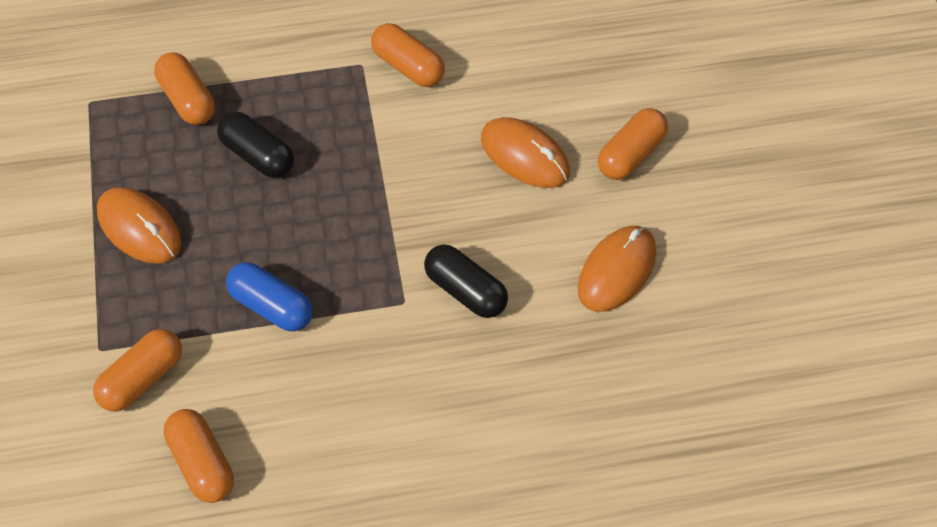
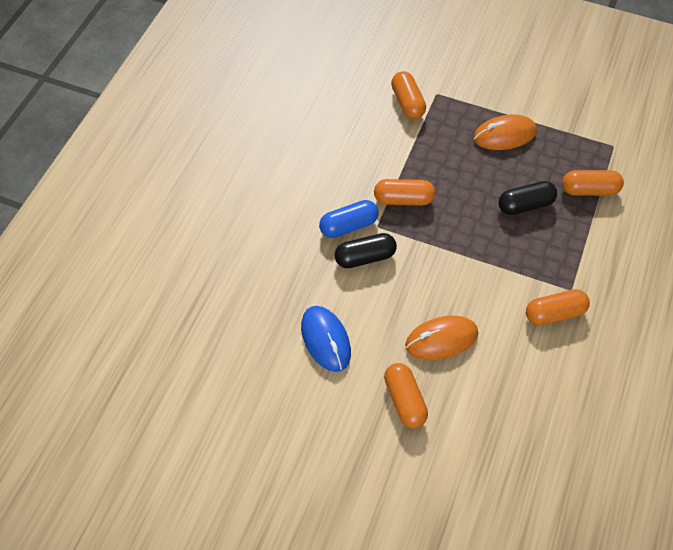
camera: 120 degrees right, 0 degrees up
orange capsule [164,409,234,503] -> orange capsule moved to [374,179,435,206]
blue capsule [226,262,313,331] -> blue capsule moved to [319,200,378,238]
orange mouse [578,226,656,312] -> blue mouse [301,306,351,372]

